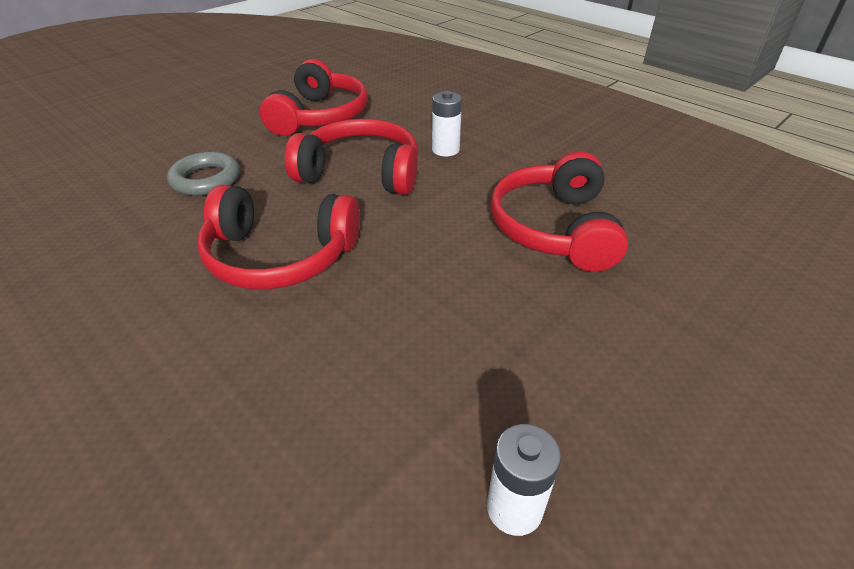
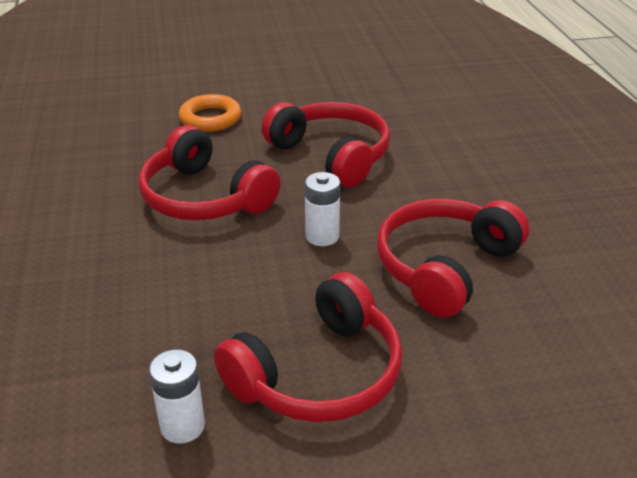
camera: 35 degrees right, 5 degrees down
grey ring [167,152,240,196] -> orange ring [179,94,241,132]
red headphones [260,59,368,136] -> red headphones moved to [214,272,403,422]
white battery [432,91,462,156] -> white battery moved to [305,172,340,246]

